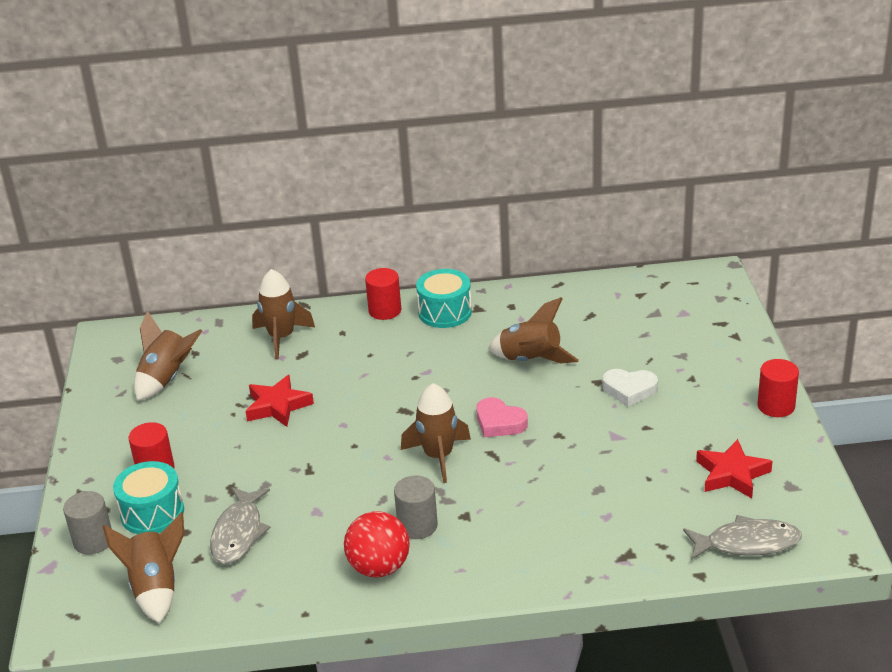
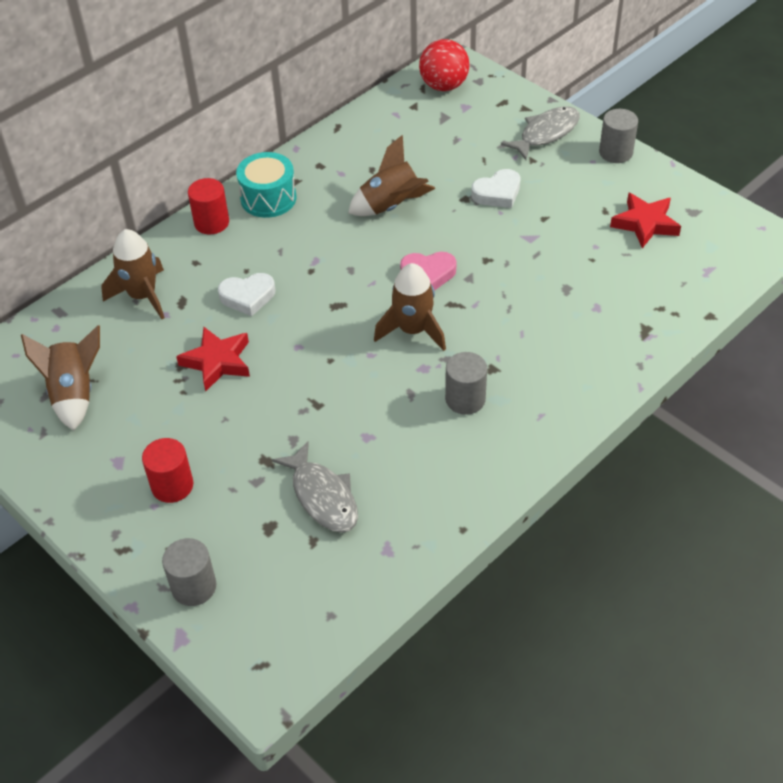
camera: 40 degrees left, 15 degrees up
brown rocket [103,512,184,623] -> none
turquoise drum [113,461,184,534] -> none
red ball [344,511,410,577] -> red ball moved to [419,39,470,91]
grey fish [683,515,802,560] -> grey fish moved to [501,106,580,160]
red cylinder [757,359,799,417] -> grey cylinder [599,109,638,163]
none -> white heart [218,273,276,316]

